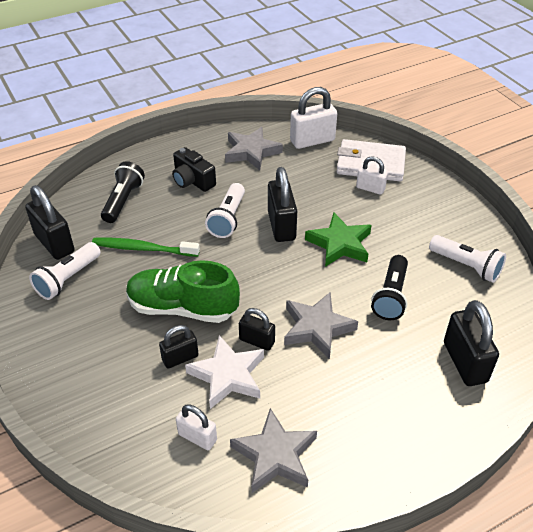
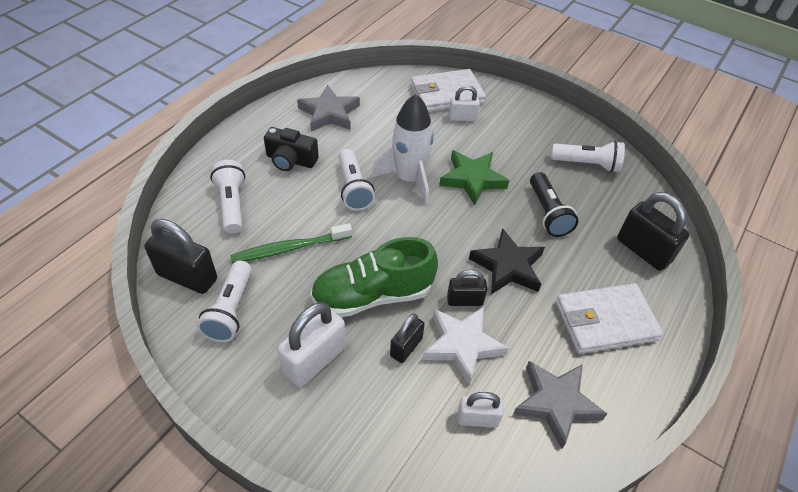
camera: 30 degrees left, 5 degrees up
black flashlight [101,161,145,223] -> white flashlight [210,160,245,234]
black padlock [268,167,297,242] -> white rocket [371,94,434,205]
grey star [284,293,358,359] -> black star [469,228,545,294]
white padlock [290,87,337,149] -> white padlock moved to [278,302,346,387]
none -> white wallet [556,283,664,354]

